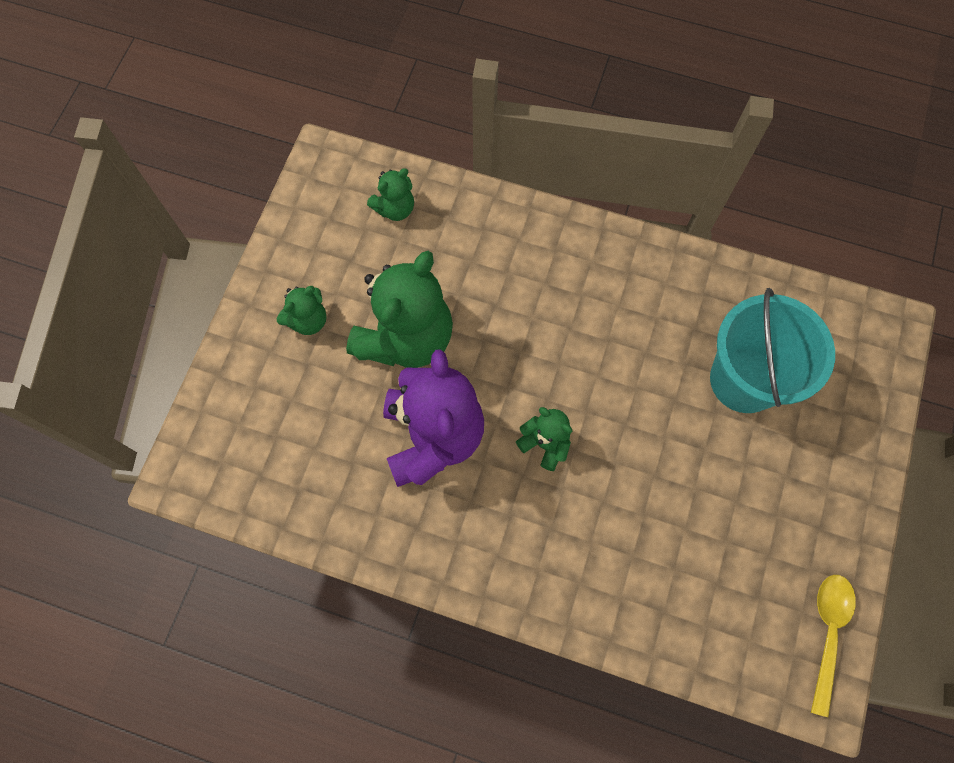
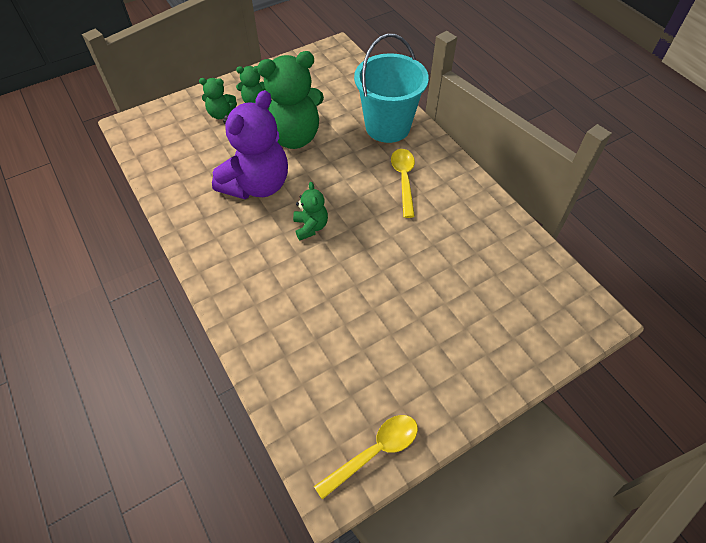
camera: 40 degrees right, 15 degrees down
green teddy bear [367,168,414,221] -> green teddy bear moved to [199,78,237,119]
turquoise bucket [710,288,835,413] -> turquoise bucket moved to [354,34,429,143]
none -> yellow spoon [391,149,415,218]

